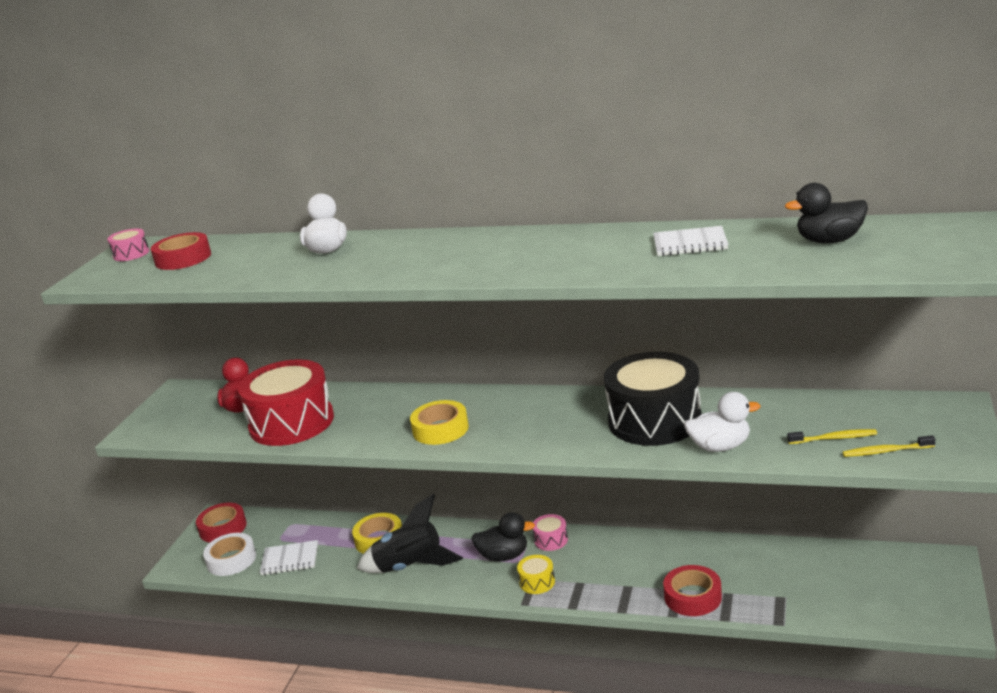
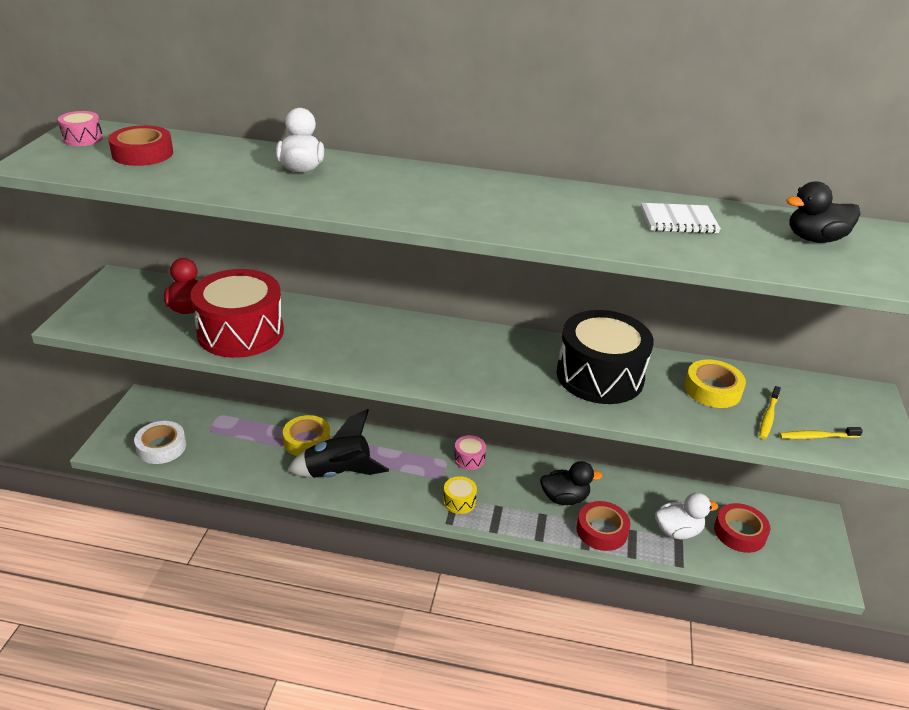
camera: 10 degrees left, 10 degrees up
red tape [196,503,247,543] -> red tape moved to [714,503,770,553]
white notebook [260,540,318,575] -> none
yellow tape [410,400,469,445] -> yellow tape moved to [685,359,746,408]
black duck [472,512,535,561] -> black duck moved to [540,461,603,505]
white duck [684,392,761,452] -> white duck moved to [655,493,718,539]
yellow toothbrush [787,429,877,444] -> yellow toothbrush turned 120 degrees clockwise [759,386,781,439]

